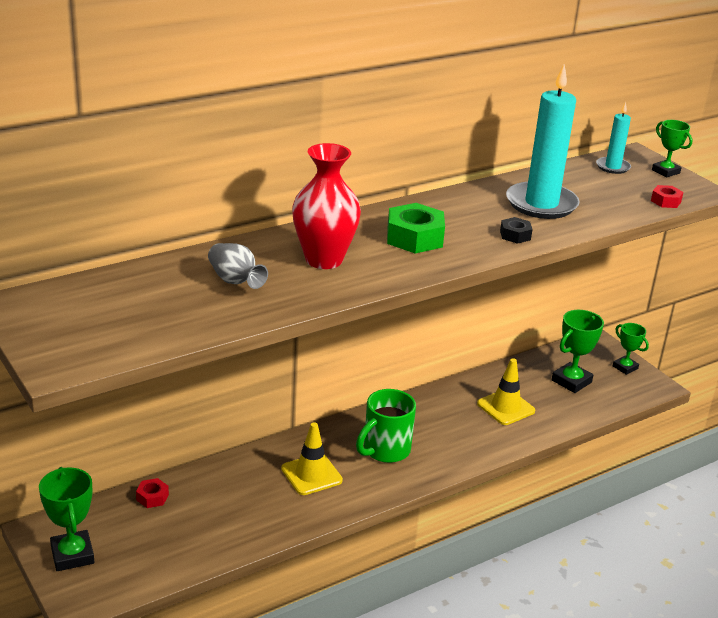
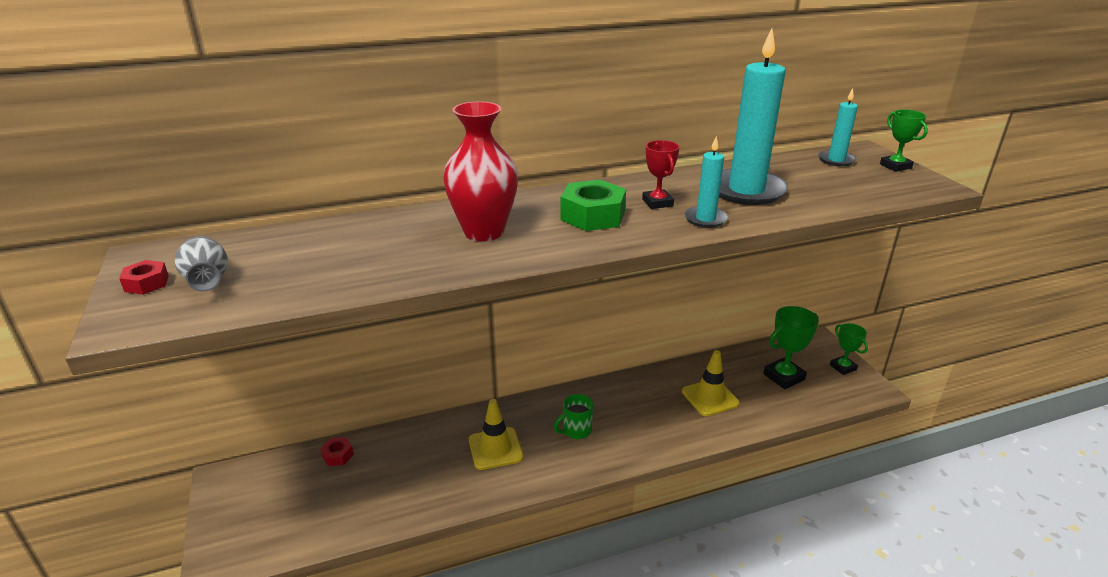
camera: 15 degrees right, 0 degrees up
green trophy [39,467,94,571] -> none
grey vase [208,243,268,289] -> grey vase moved to [175,236,228,292]
green mug [356,389,416,463] -> green mug [554,394,593,439], size x0.61
black nut [500,217,533,244] -> turquoise candle [684,136,728,228]
red nut [651,185,683,208] -> red nut moved to [119,260,169,295]
none -> red trophy [642,140,680,209]

